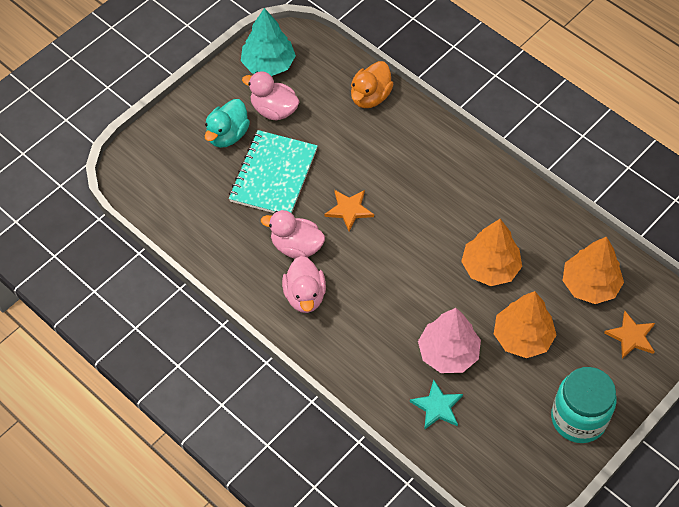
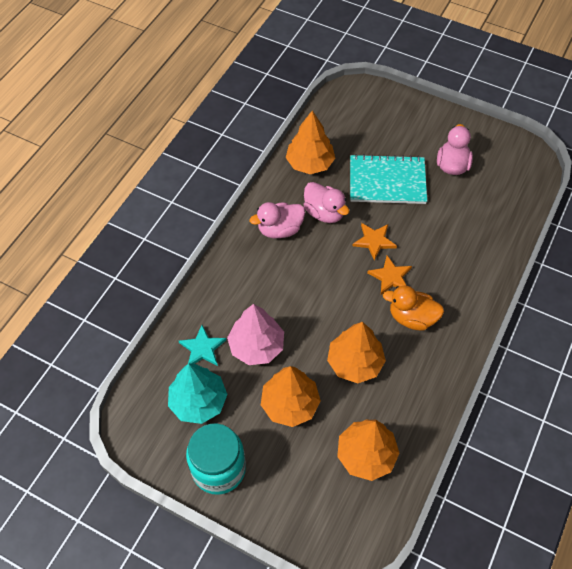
camera: 75 degrees right, 0 degrees up
turquoise duck [204,99,250,148] -> none
turquoise tree [241,8,296,76] -> turquoise tree moved to [168,364,228,424]
pink duck [261,210,325,259] -> pink duck turned 135 degrees clockwise [304,182,349,223]
orange duck [351,61,394,108] -> orange duck moved to [383,285,444,330]
orange star [604,311,655,359] -> orange star moved to [367,255,412,294]
none -> orange tree [286,111,335,174]

